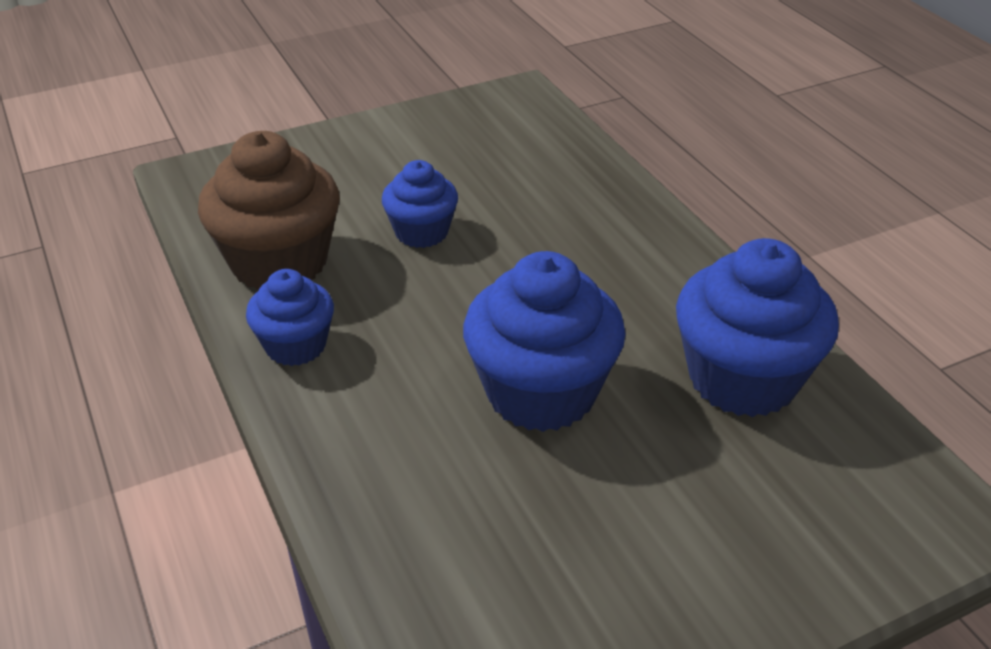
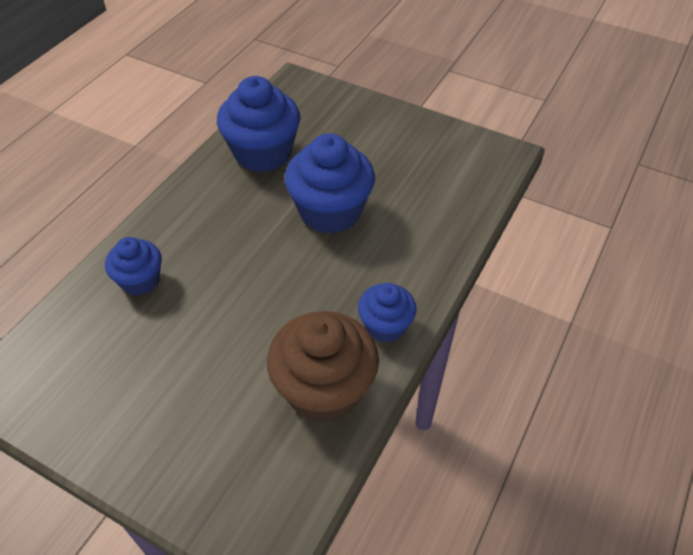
camera: 125 degrees left, 10 degrees up
blue cupcake [382,160,458,248] -> blue cupcake moved to [105,237,162,296]

